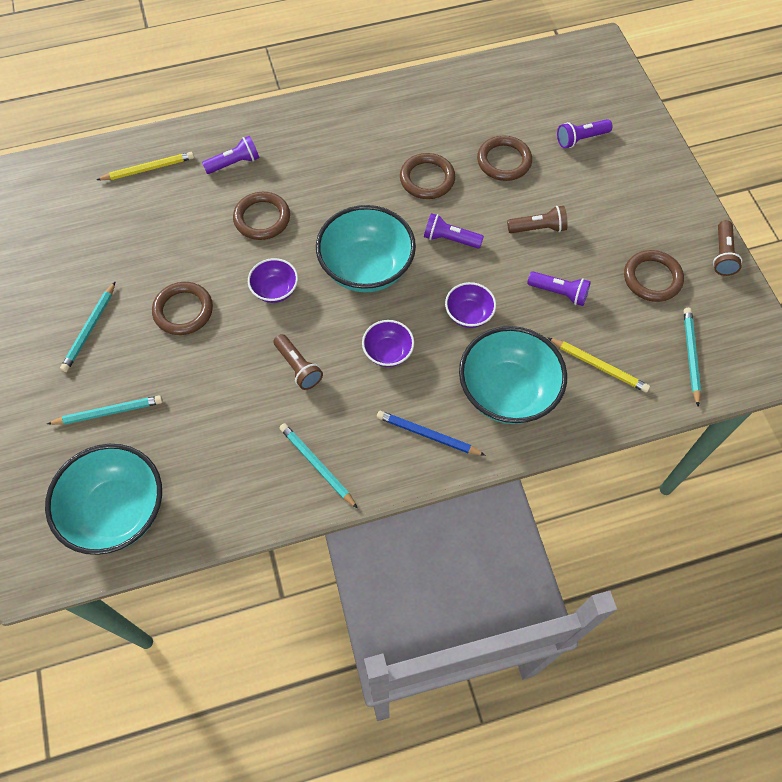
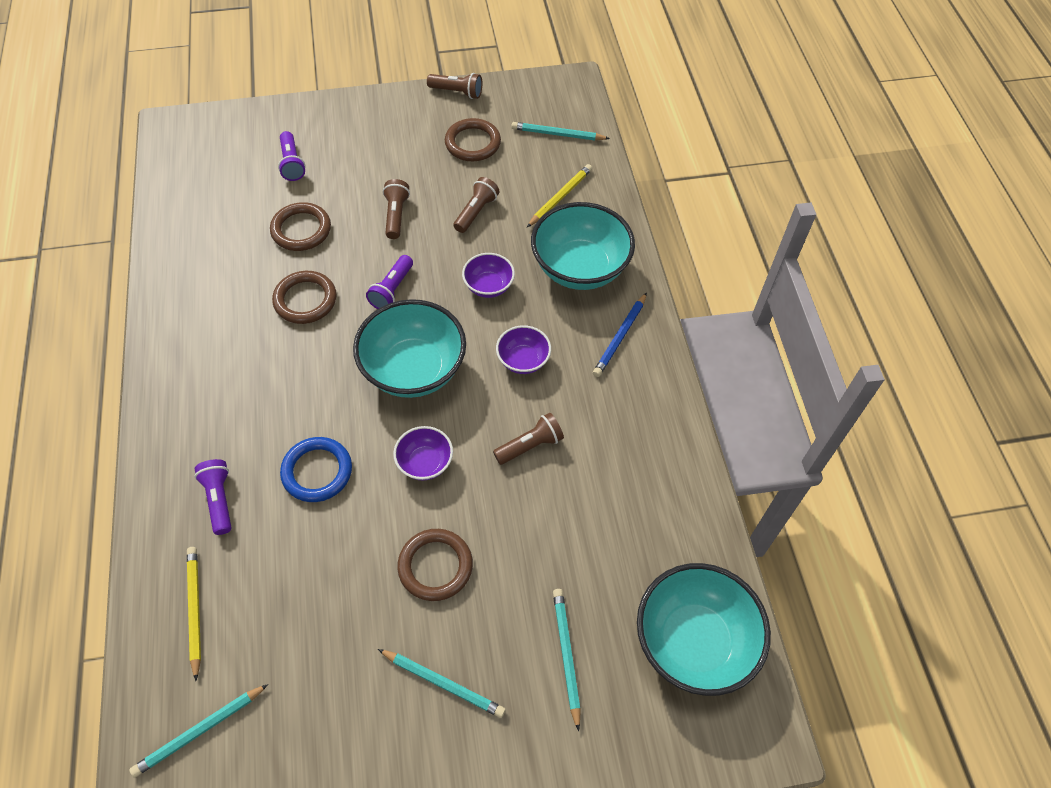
camera: 85 degrees left, 5 degrees down
brown ring [233,192,290,240] -> blue ring [280,437,352,502]
turquoise pencil [279,423,358,508] -> turquoise pencil moved to [129,684,268,777]
purple flashlight [527,271,591,306] -> brown flashlight [453,177,499,233]

